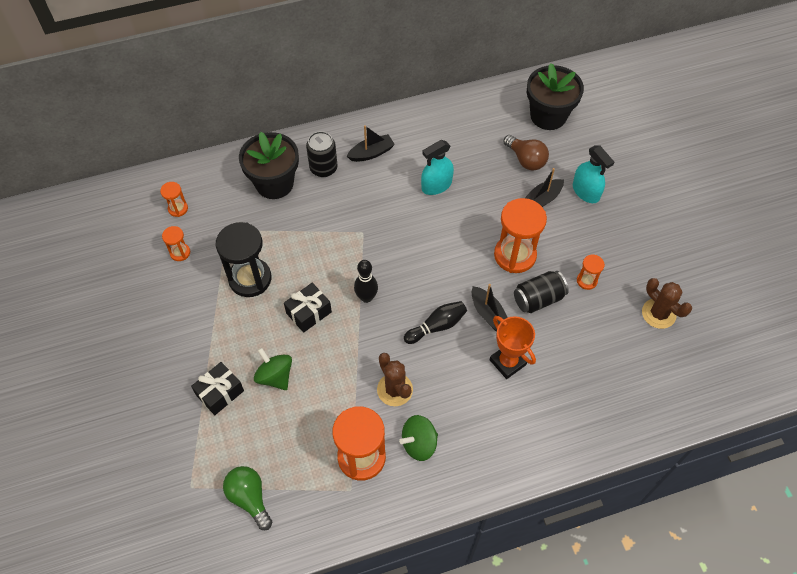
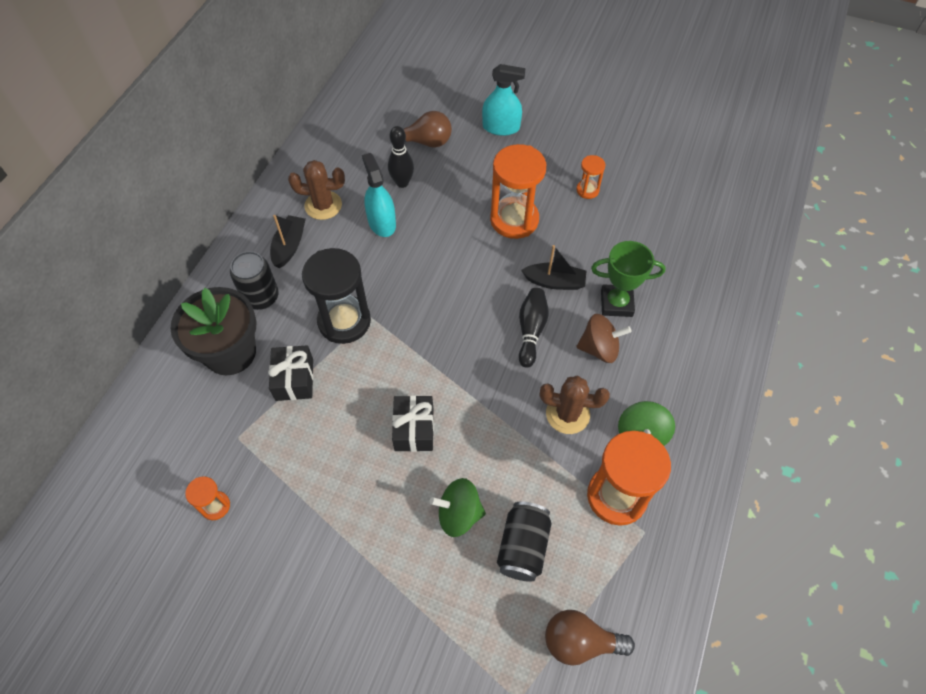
camera: 50 degrees left, 0 degrees up
orange hourglass [160,182,188,217] -> none
black gift [191,362,244,415] -> black gift moved to [268,345,313,401]
black hourglass [216,222,271,297] -> black hourglass moved to [302,248,371,344]
green light bulb [223,466,272,530] -> brown light bulb [545,610,635,665]
black bowling pin [354,260,378,303] -> black bowling pin moved to [388,126,414,188]
turquoise spray bottle [421,140,454,195] -> turquoise spray bottle turned 150 degrees clockwise [362,153,396,237]
orange trophy [490,316,536,379] -> green trophy [591,241,666,317]
black can [514,271,569,313] -> black can moved to [497,502,552,582]
black boat [525,168,564,207] -> none
black flower pot [527,63,584,130] -> none
brown cactus [642,278,692,329] -> brown cactus moved to [288,160,345,220]
none -> brown spinning top [576,314,632,363]

